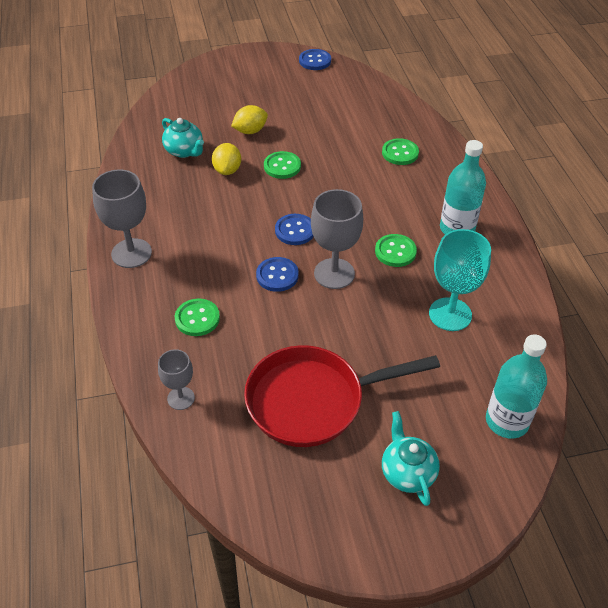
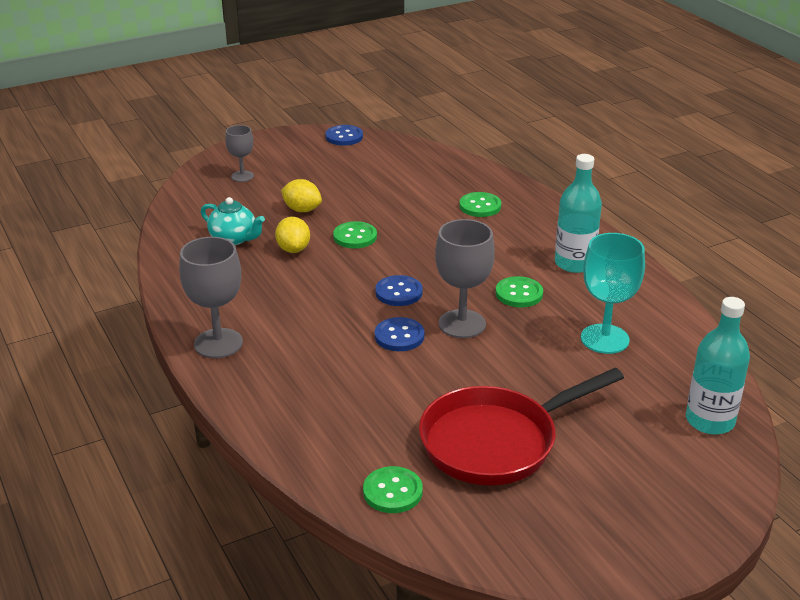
camera: 15 degrees left, 15 degrees down
grey goblet [158,349,195,410] -> grey goblet moved to [225,125,254,182]
green button [175,299,220,336] -> green button moved to [363,466,423,513]
yellow lemon [231,105,268,134] -> yellow lemon turned 75 degrees clockwise [281,179,322,212]
turquoise teapot [382,411,440,506] -> none

